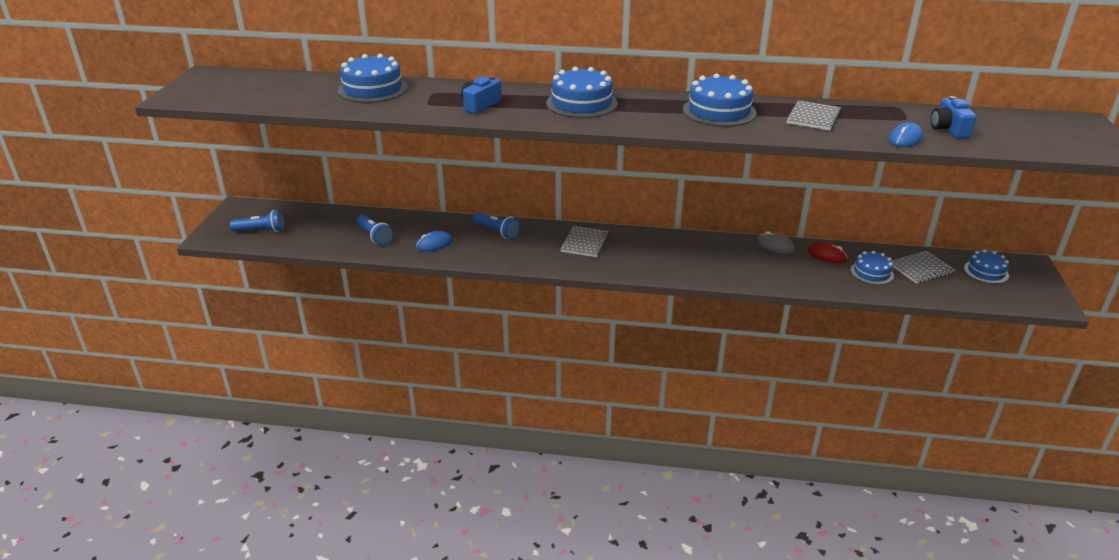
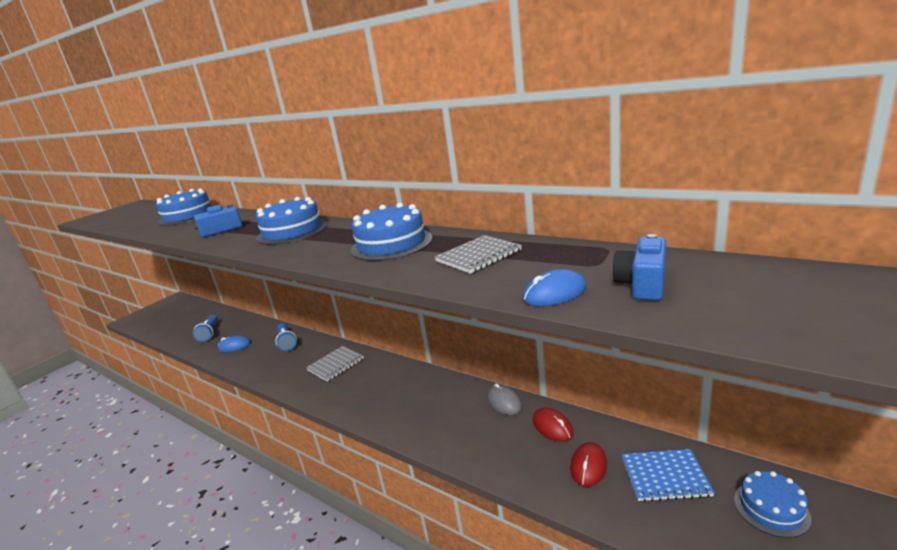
camera: 30 degrees right, 10 degrees down
blue flashlight [230,210,285,232] -> none
blue cake [850,251,894,285] -> red mouse [570,442,607,487]
grey notebook [892,251,956,284] -> blue notebook [622,449,715,502]

